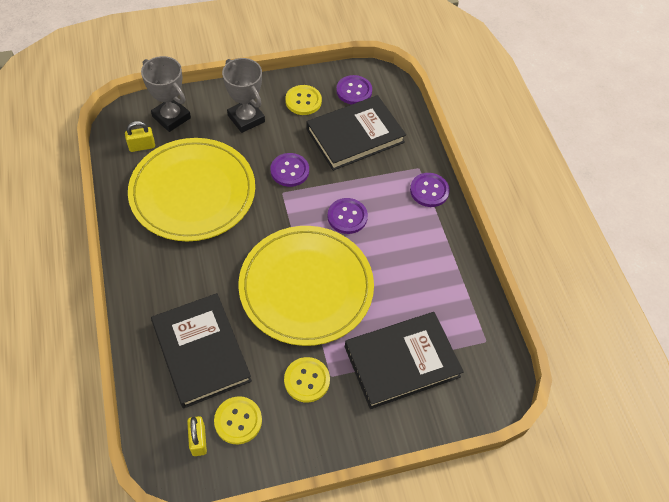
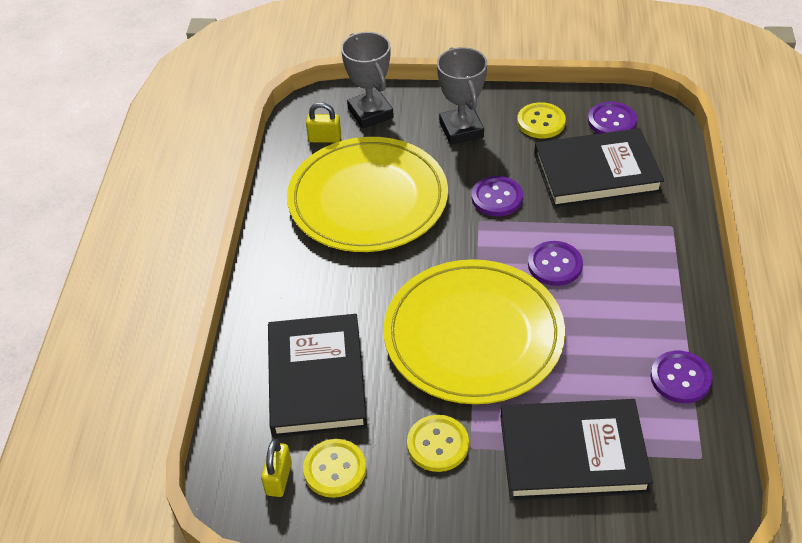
camera: 25 degrees right, 10 degrees down
purple button [410,173,450,207] -> purple button moved to [651,351,712,403]

